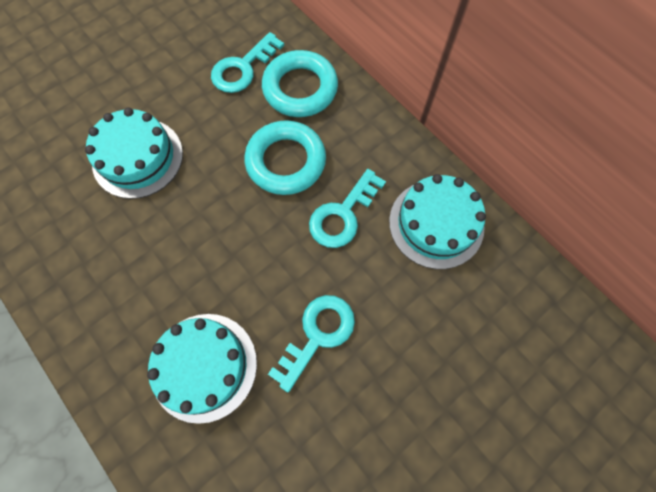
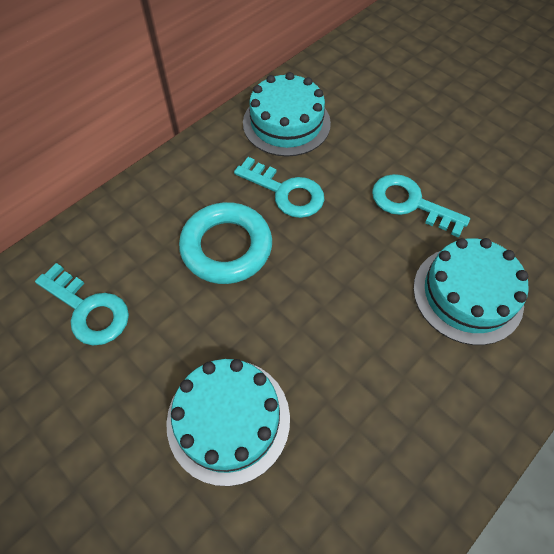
camera: 95 degrees left, 10 degrees down
turquoise ring [262,50,338,117] -> none

